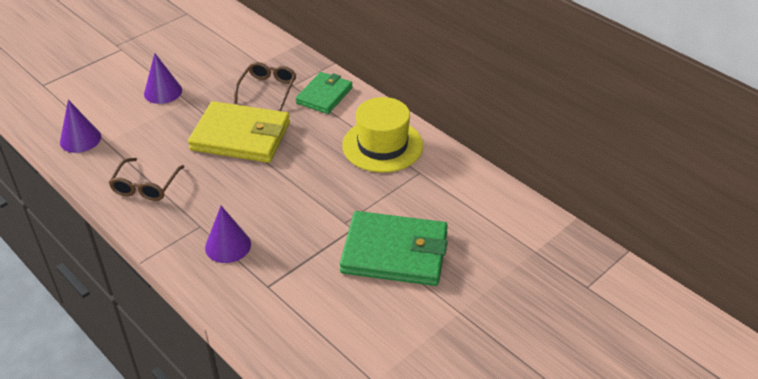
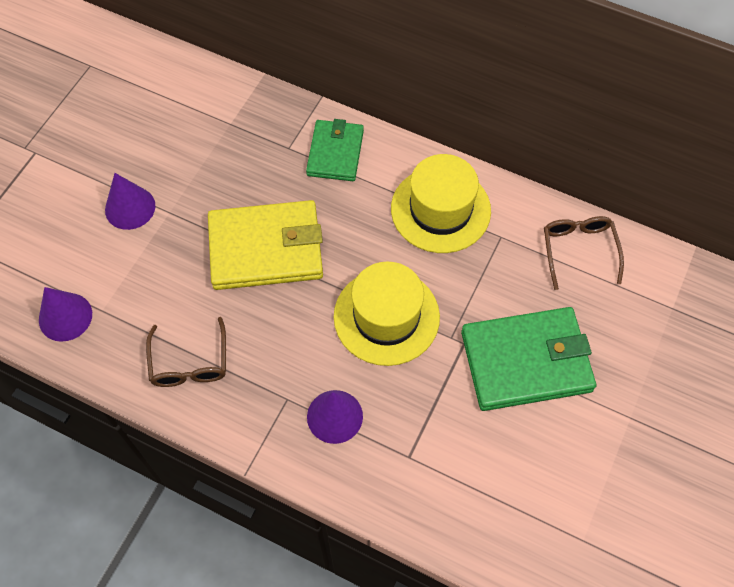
camera: 20 degrees left, 20 degrees up
brown glasses [234,62,296,111] -> brown glasses moved to [544,216,624,290]
none -> yellow hat [334,262,440,366]

